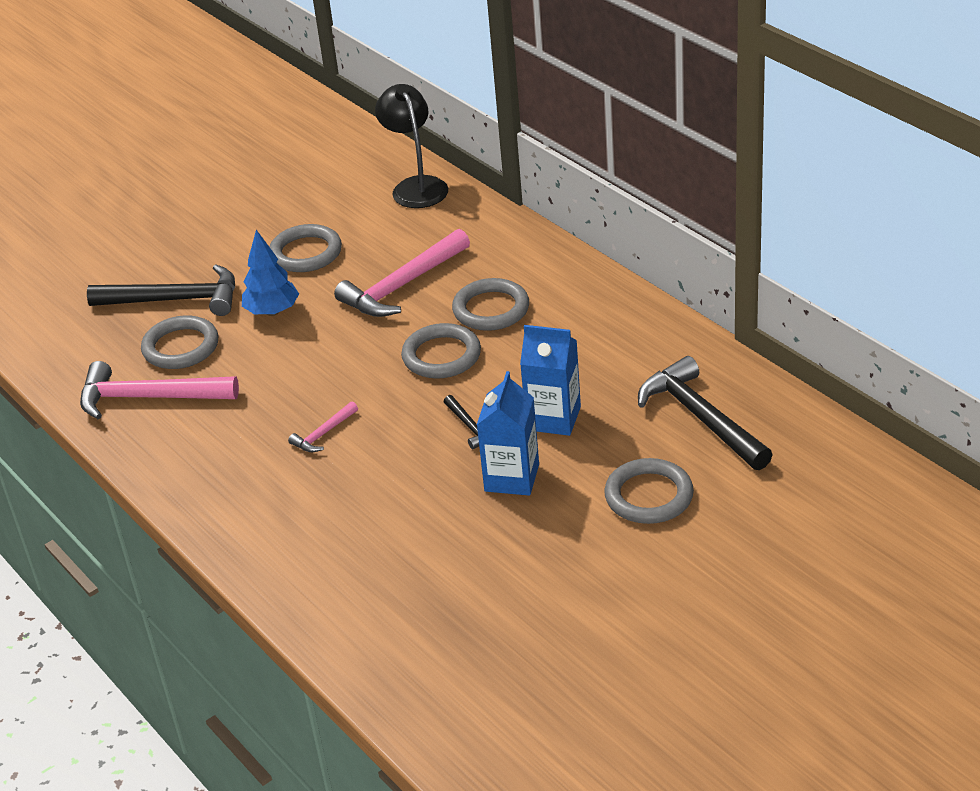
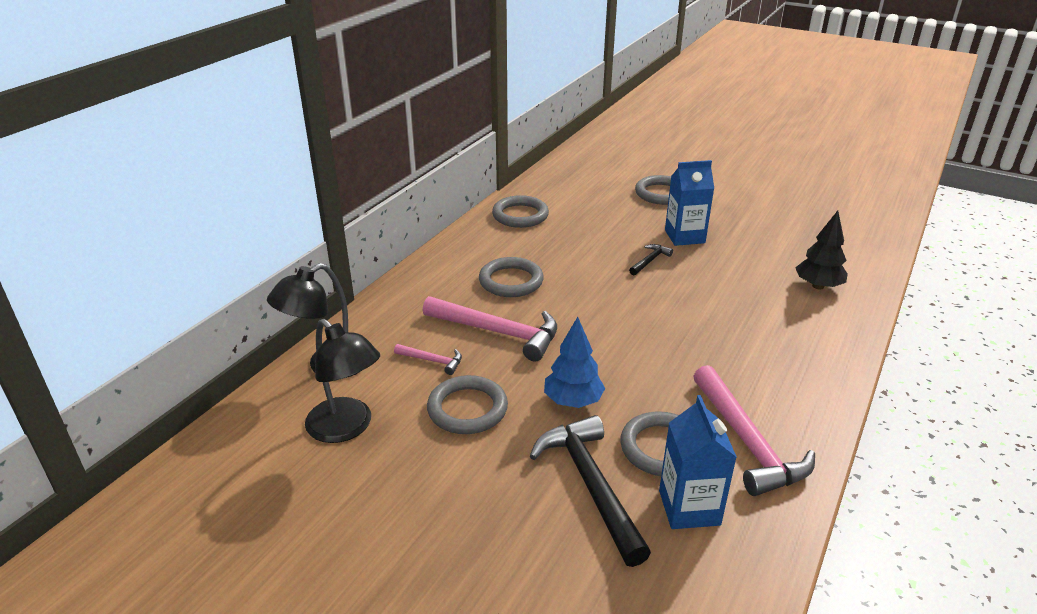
camera: 115 degrees left, 5 degrees down
pink hammer [288,402,358,452] -> pink hammer moved to [394,344,462,375]
grey ring [401,323,481,378] -> grey ring moved to [492,195,549,228]
blue carton [520,325,581,436] -> blue carton moved to [659,395,737,529]
black hammer [638,356,773,470] -> none
none -> black lamp [305,319,380,443]
none -> black tree [795,211,848,289]

